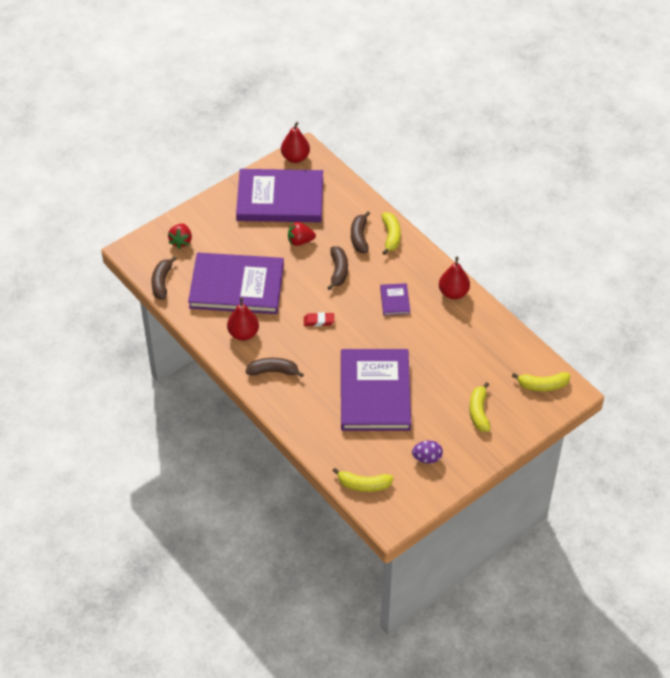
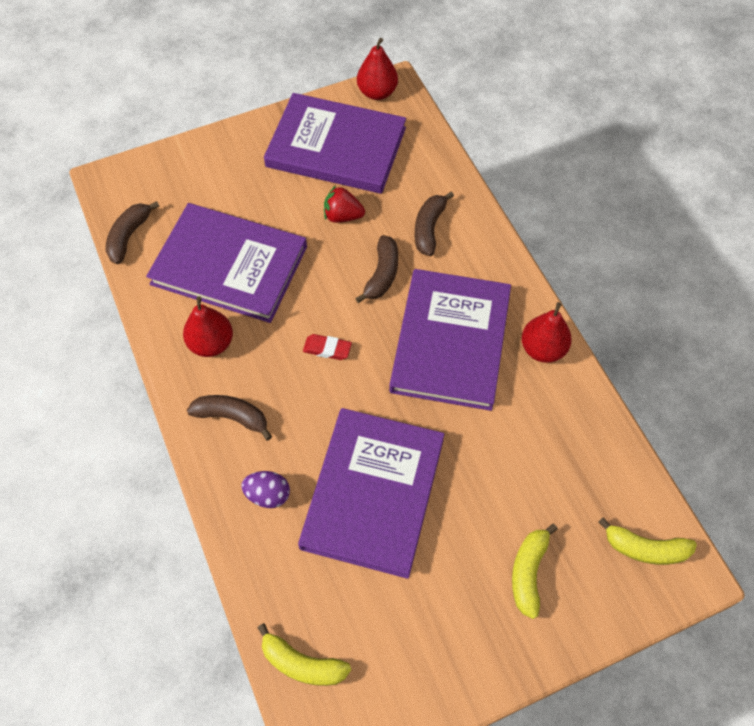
camera: 15 degrees right, 10 degrees up
red strawberry [168,224,192,249] -> none
purple book [380,283,410,316] -> purple book [389,269,511,411], size x2.43
yellow banana [382,212,401,255] -> none
purple egg [412,440,443,463] -> purple egg moved to [241,471,290,508]

